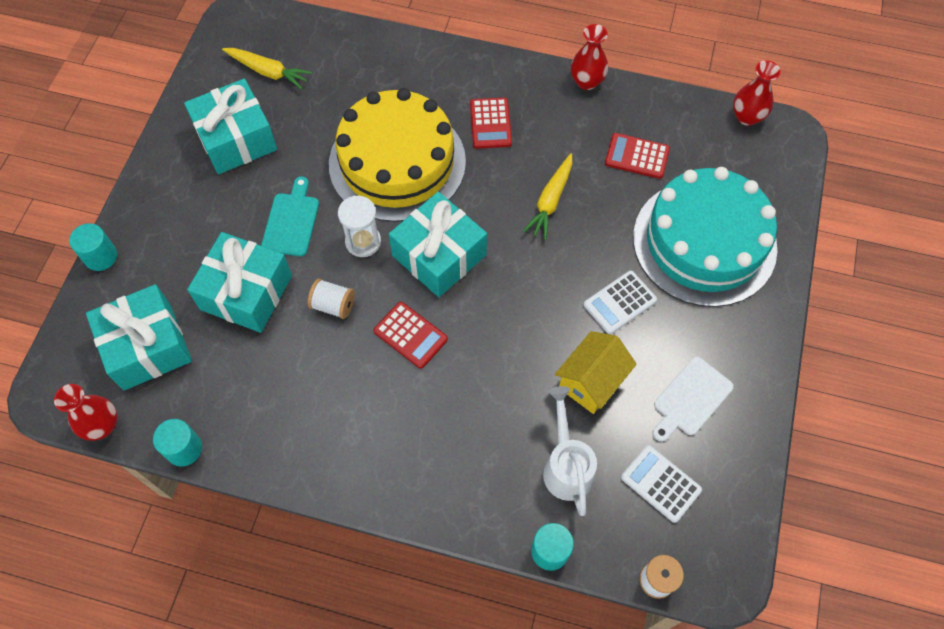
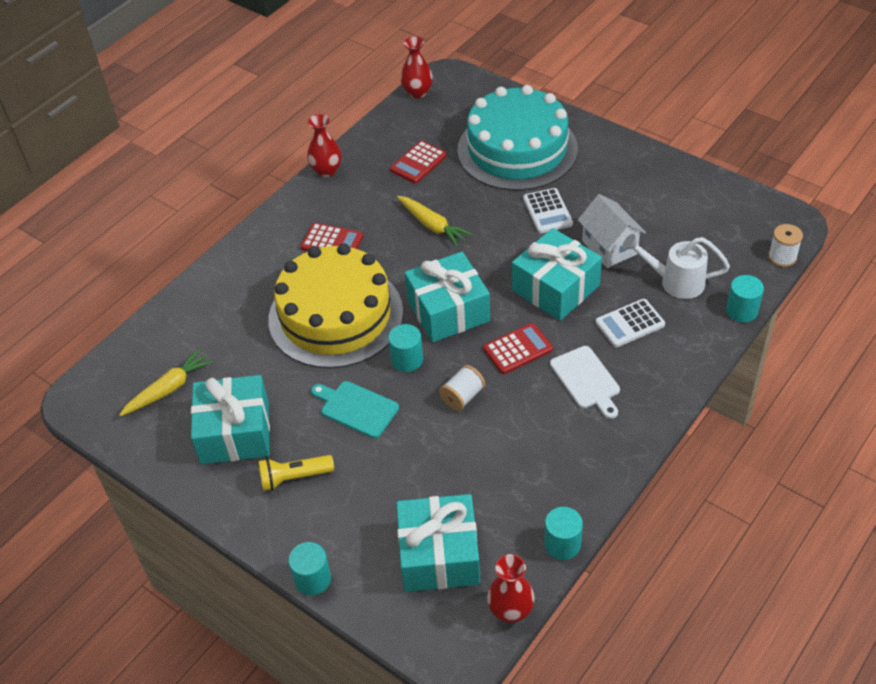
camera: 65 degrees left, 15 degrees down
turquoise gift [187,232,292,333] -> turquoise gift moved to [512,228,602,321]
white hourglass [338,196,381,257] -> turquoise cylinder [388,324,423,372]
yellow house [555,331,637,414] -> white house [578,194,646,268]
white calculator [621,445,702,523] -> white calculator moved to [596,299,665,347]
white cutting board [652,357,734,442] -> white cutting board moved to [550,346,620,419]
none -> yellow flashlight [258,455,334,491]

